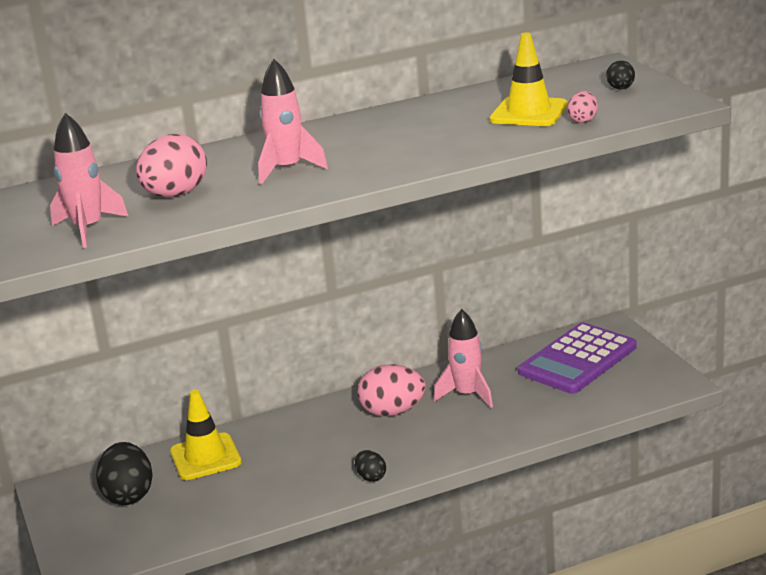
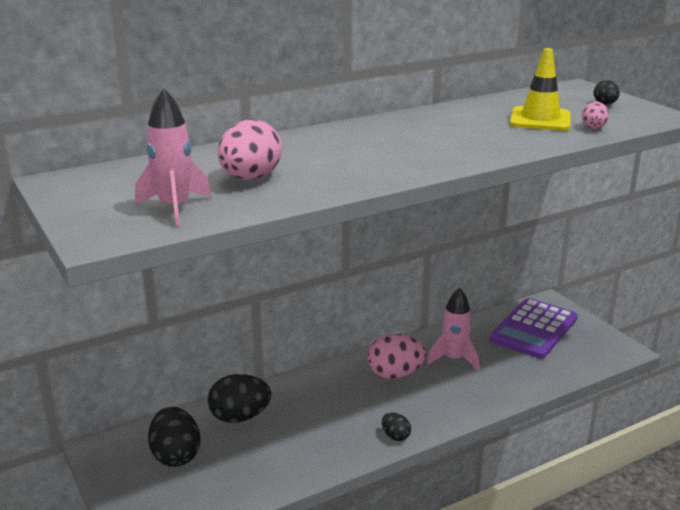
camera: 10 degrees left, 0 degrees up
yellow traffic cone [170,390,242,480] -> black egg [208,374,271,423]
pink rocket [258,59,328,185] -> none

